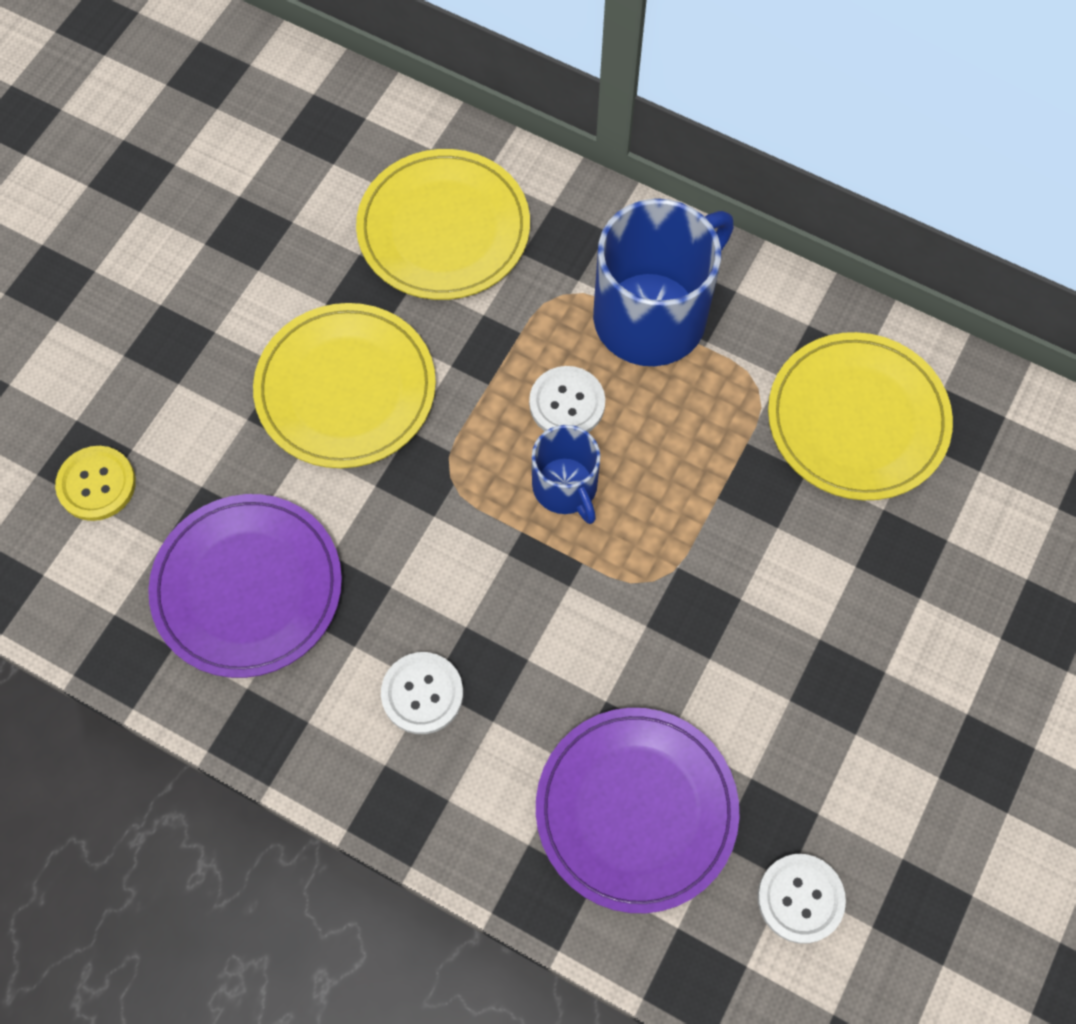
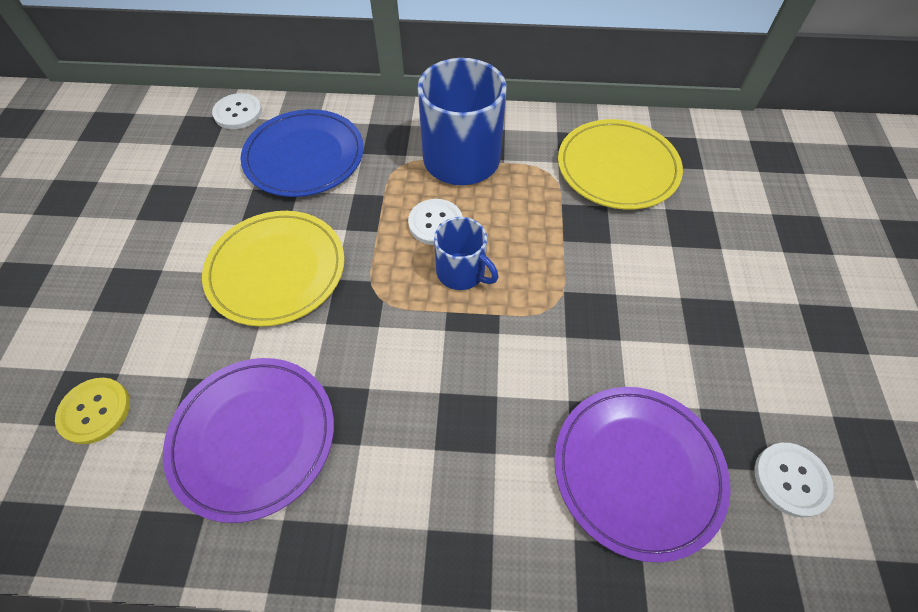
camera: 25 degrees left, 10 degrees down
yellow plate [356,149,530,300] -> blue plate [241,109,364,197]
white button [381,652,463,734] -> white button moved to [212,93,262,129]

